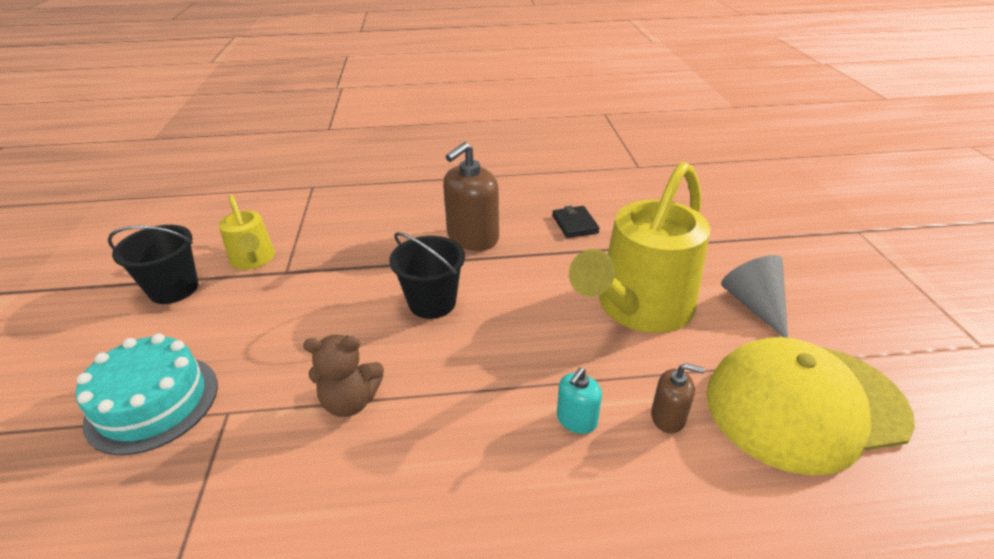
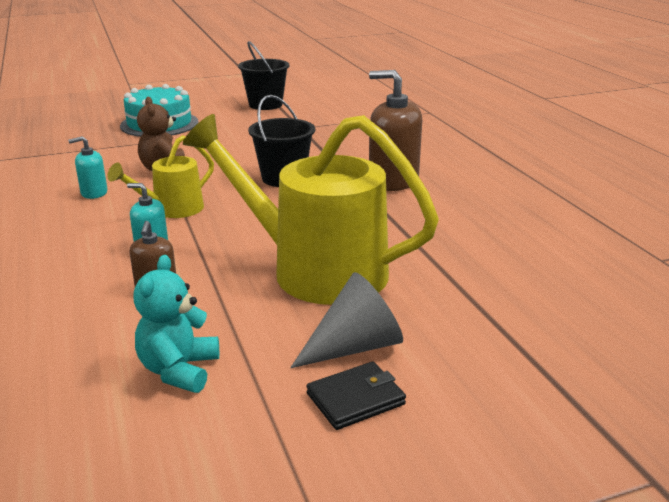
camera: 75 degrees right, 10 degrees down
yellow watering can [219,195,275,270] -> yellow watering can moved to [107,135,214,218]
black wallet [552,206,600,238] -> black wallet moved to [306,362,406,430]
yellow cap [706,337,915,476] -> turquoise teddy bear [133,255,219,393]
none -> turquoise soap dispenser [68,136,107,199]

